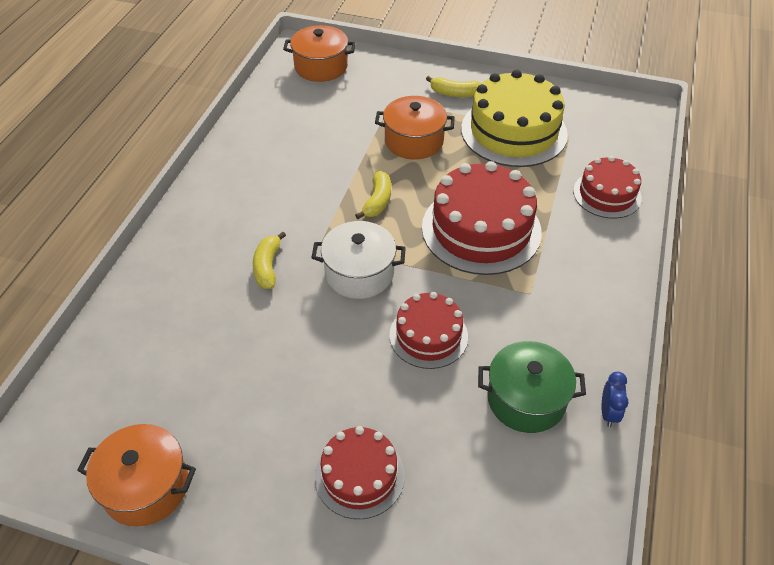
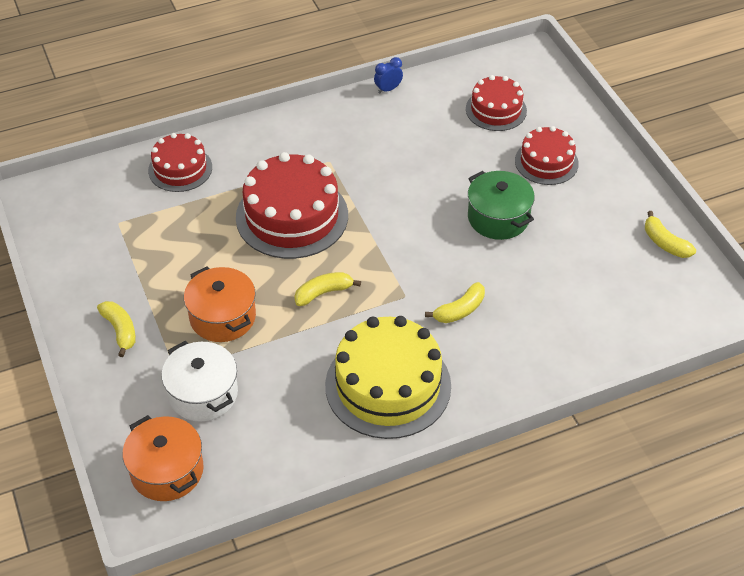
camera: 130 degrees left, 0 degrees up
orange pot [77,424,196,527] -> yellow banana [645,211,696,258]
white pot [311,221,406,299] -> white pot moved to [162,341,238,422]
red cake [389,292,468,369] -> red cake moved to [466,75,527,131]
yellow cake [461,69,568,167] -> yellow cake moved to [325,316,451,439]
green pot [478,341,586,433] -> green pot moved to [468,171,535,240]

